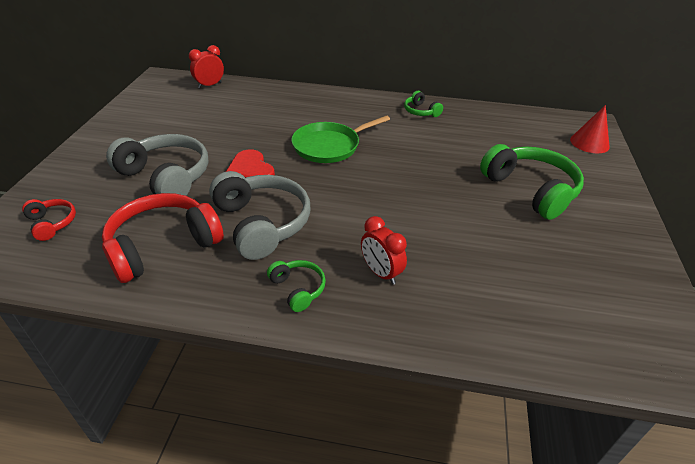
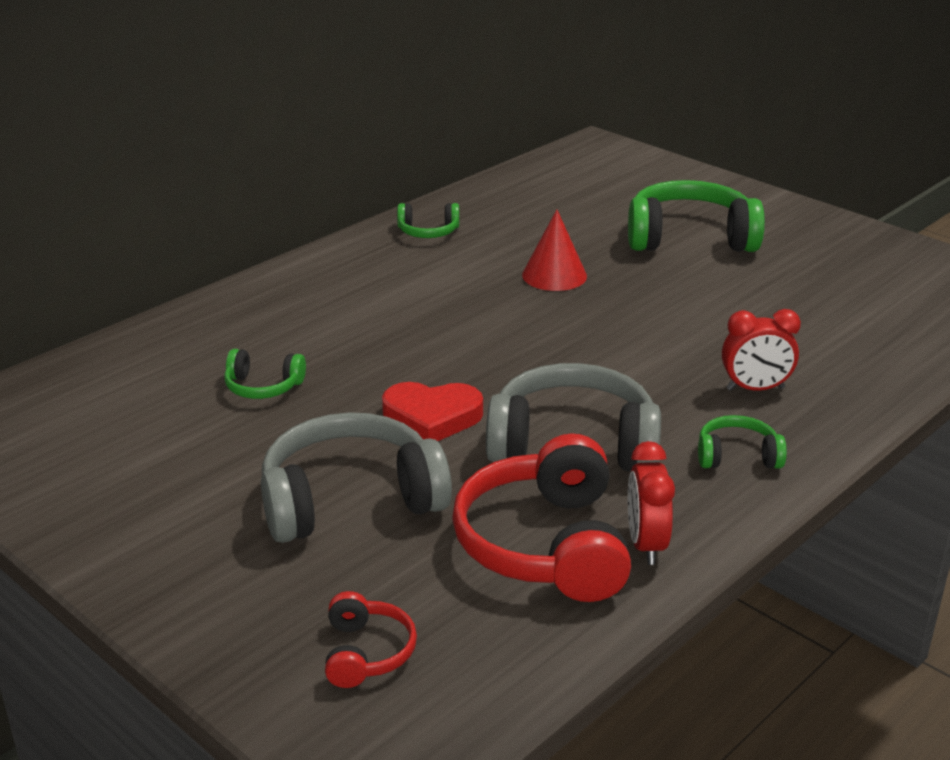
camera: 55 degrees left, 10 degrees down
red headphones [22,199,76,241] -> red headphones turned 90 degrees clockwise [325,591,417,688]
red clock [189,45,224,88] -> red clock moved to [628,441,675,565]
green pan [291,115,390,163] -> none
red cone [570,105,610,153] -> red cone moved to [522,209,587,291]
none -> green headphones [224,349,306,399]

